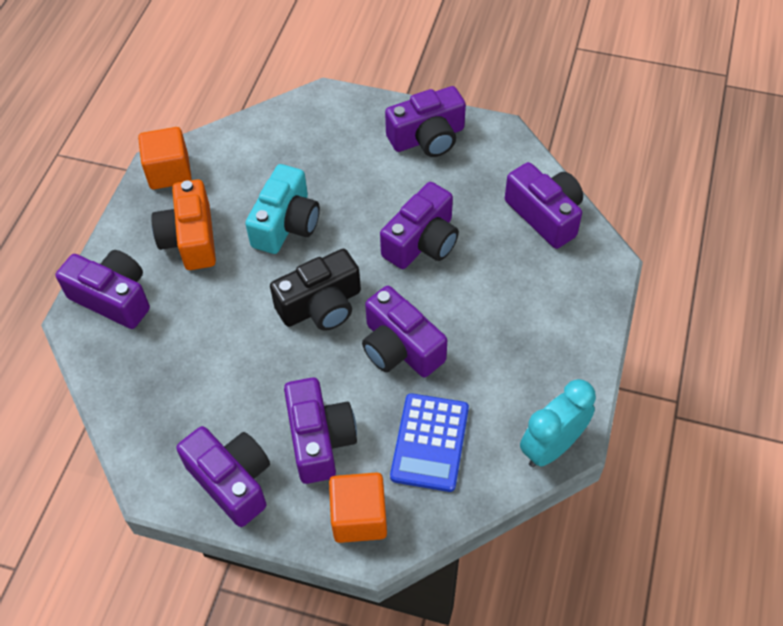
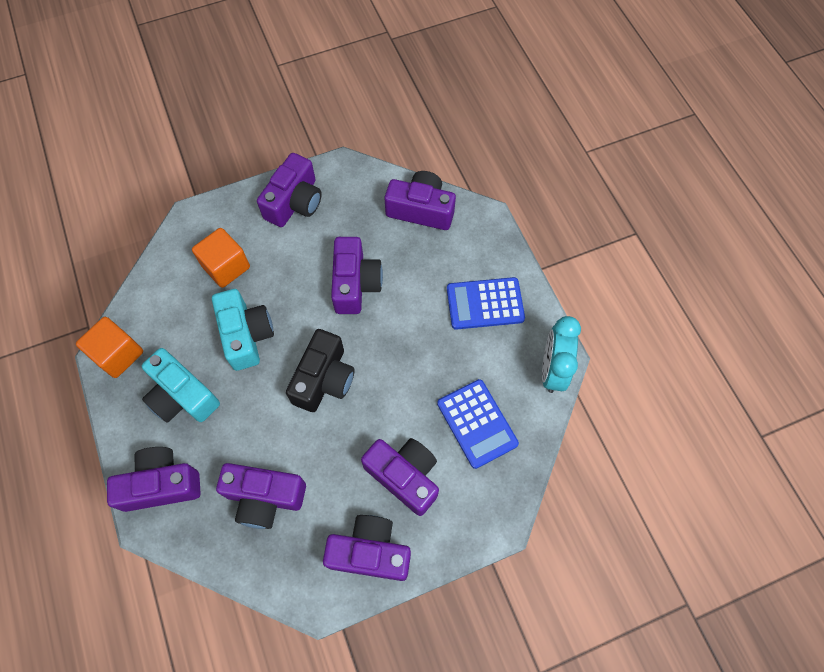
camera: 40 degrees left, 10 degrees up
orange camera [151,179,216,270] -> turquoise camera [142,348,220,423]
orange cube [329,472,387,543] -> orange cube moved to [192,228,250,288]
purple camera [362,286,447,377] -> purple camera moved to [216,463,306,529]
none -> blue calculator [447,277,525,330]

